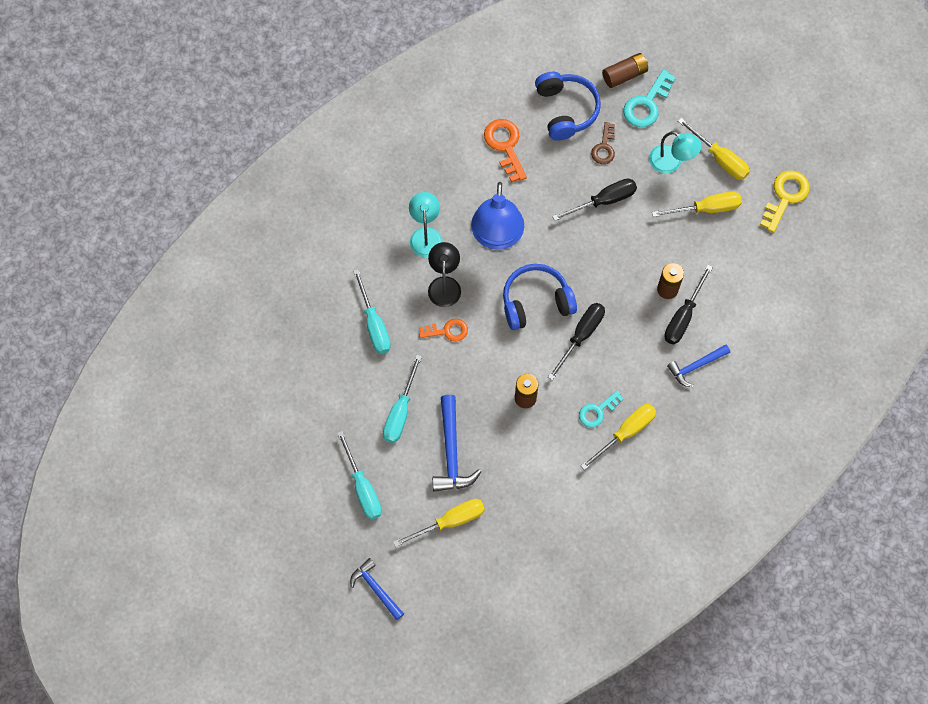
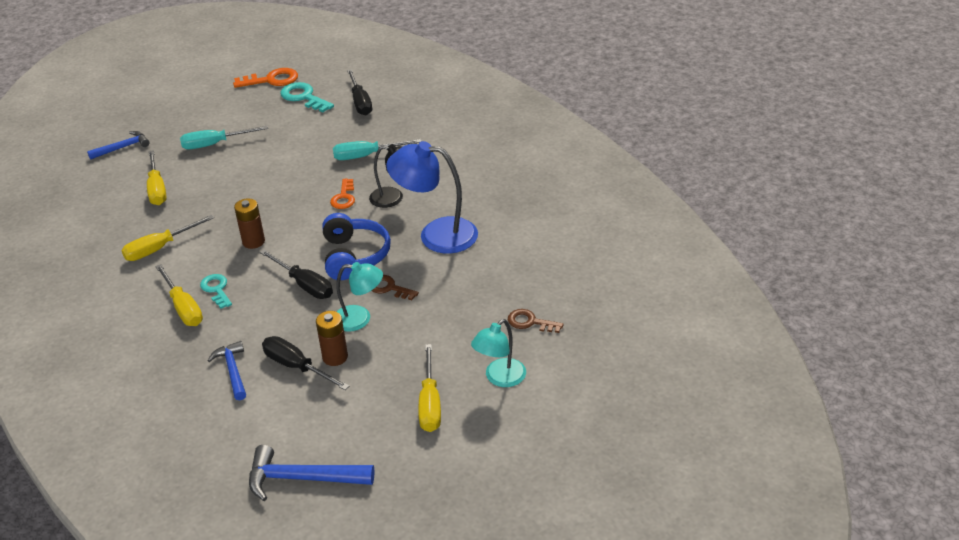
camera: 100 degrees right, 30 degrees down
turquoise screwdriver [383,355,422,443] -> none
turquoise lamp [409,192,443,257] -> turquoise lamp moved to [336,262,383,332]
blue hammer [432,395,481,492] -> blue hammer moved to [249,445,375,501]
orange key [484,119,527,183] -> orange key moved to [233,68,298,88]
blue headphones [535,72,601,141] -> none
black screwdriver [552,178,637,221] -> black screwdriver moved to [347,69,372,115]
brown battery [602,53,648,88] -> none
turquoise key [623,69,676,127] -> turquoise key moved to [280,82,334,113]
yellow screwdriver [678,118,750,180] -> yellow screwdriver moved to [121,215,214,261]
yellow key [760,170,810,233] -> none
none -> brown key [372,275,419,300]

